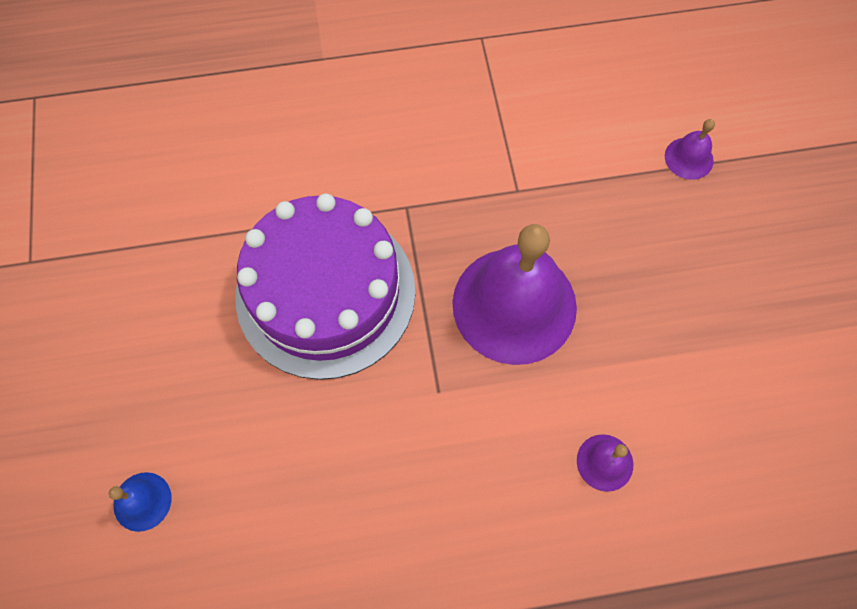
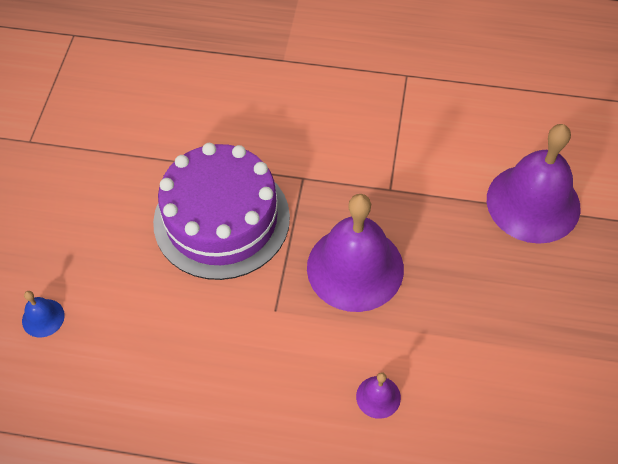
camera: 20 degrees right, 10 degrees down
purple bell [665,119,715,180] -> purple bell [487,124,581,244], size x2.37

